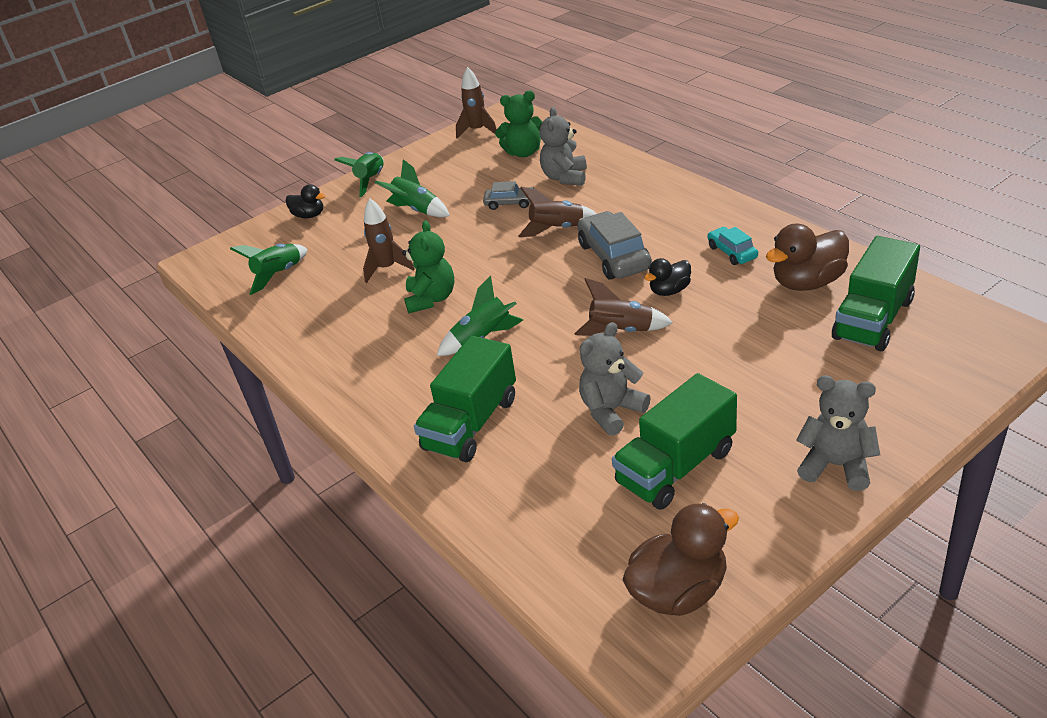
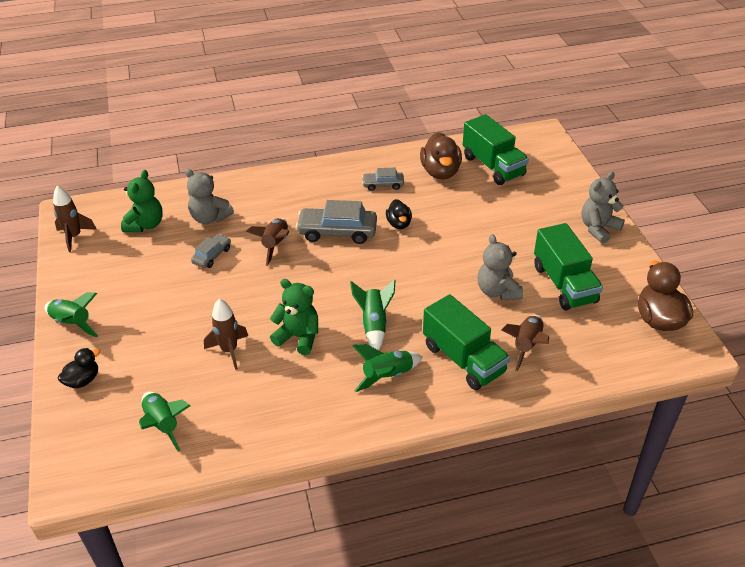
camera: 70 degrees left, 5 degrees up
green rocket [374,159,450,217] -> green rocket moved to [352,344,422,392]
brown rocket [575,278,673,336] -> brown rocket moved to [501,314,549,371]
turquoise car [707,227,758,265] -> grey car [362,167,404,191]

